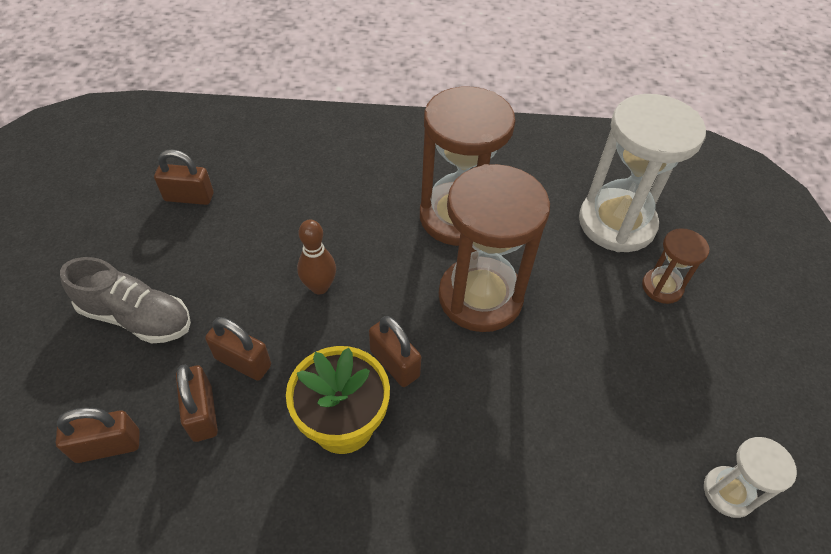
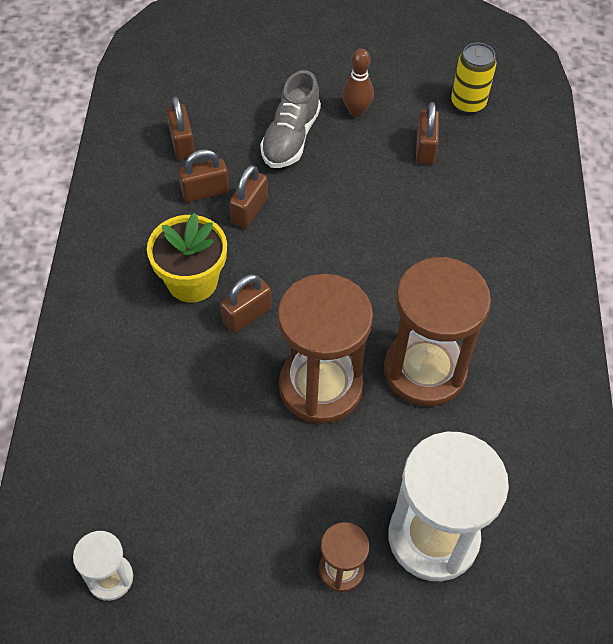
camera: 90 degrees right, 5 degrees up
brown bowling pin [297,219,336,294] -> brown bowling pin moved to [342,49,374,117]
none -> yellow can [451,43,496,114]

